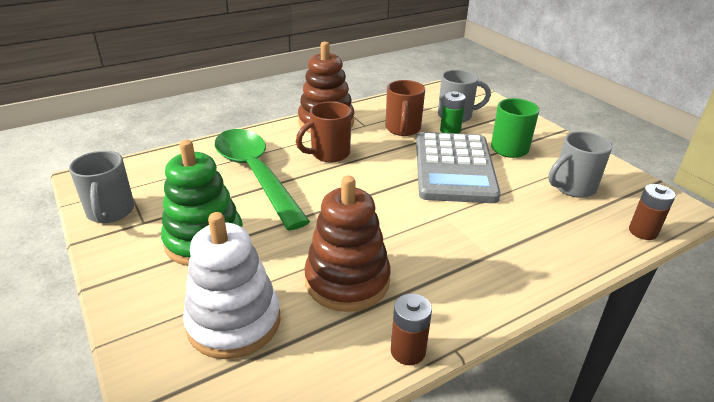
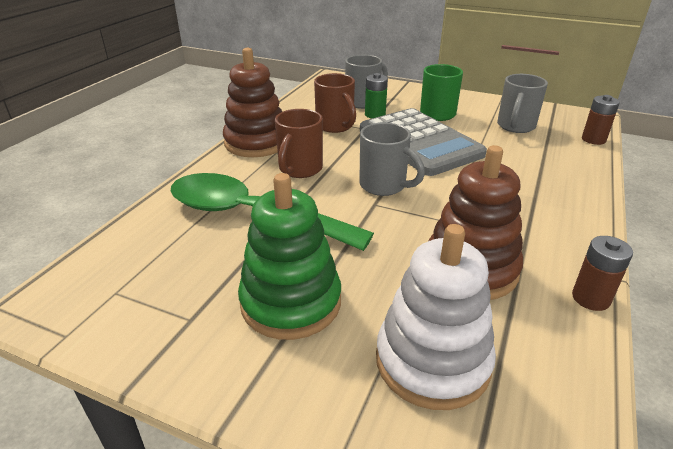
camera: 35 degrees left, 0 degrees up
grey mug [69,151,134,223] -> grey mug moved to [359,122,425,196]

